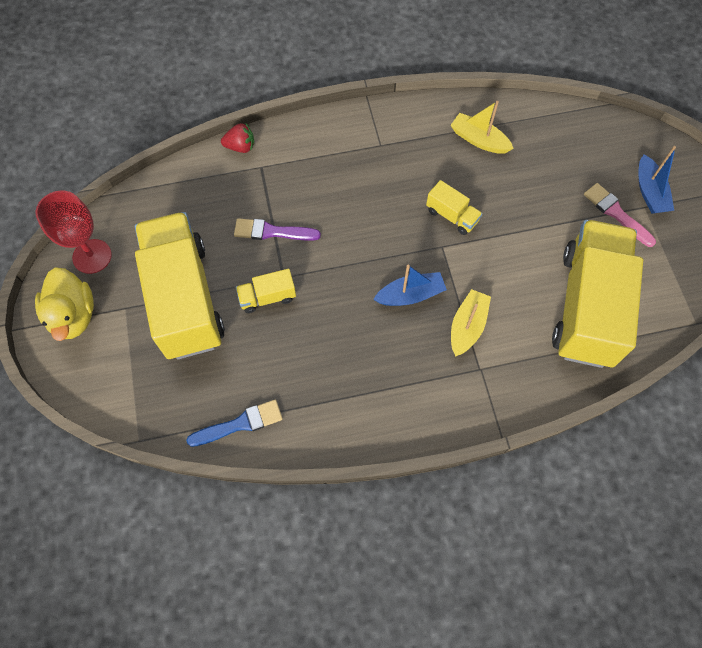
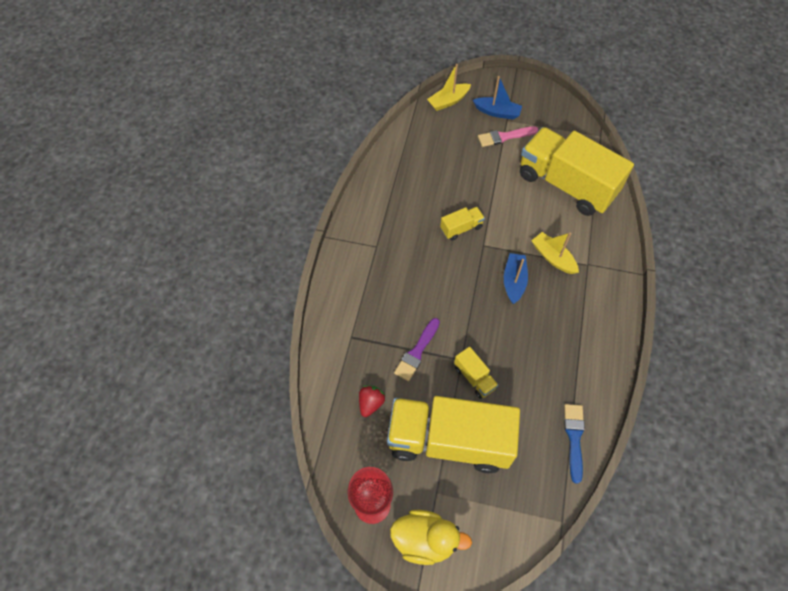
camera: 65 degrees left, 5 degrees down
red strawberry [221,123,254,153] -> red strawberry moved to [359,385,385,417]
yellow truck [236,269,296,313] -> yellow truck turned 45 degrees counterclockwise [454,347,498,399]
yellow boat [450,101,514,154] -> yellow boat moved to [427,64,471,111]

